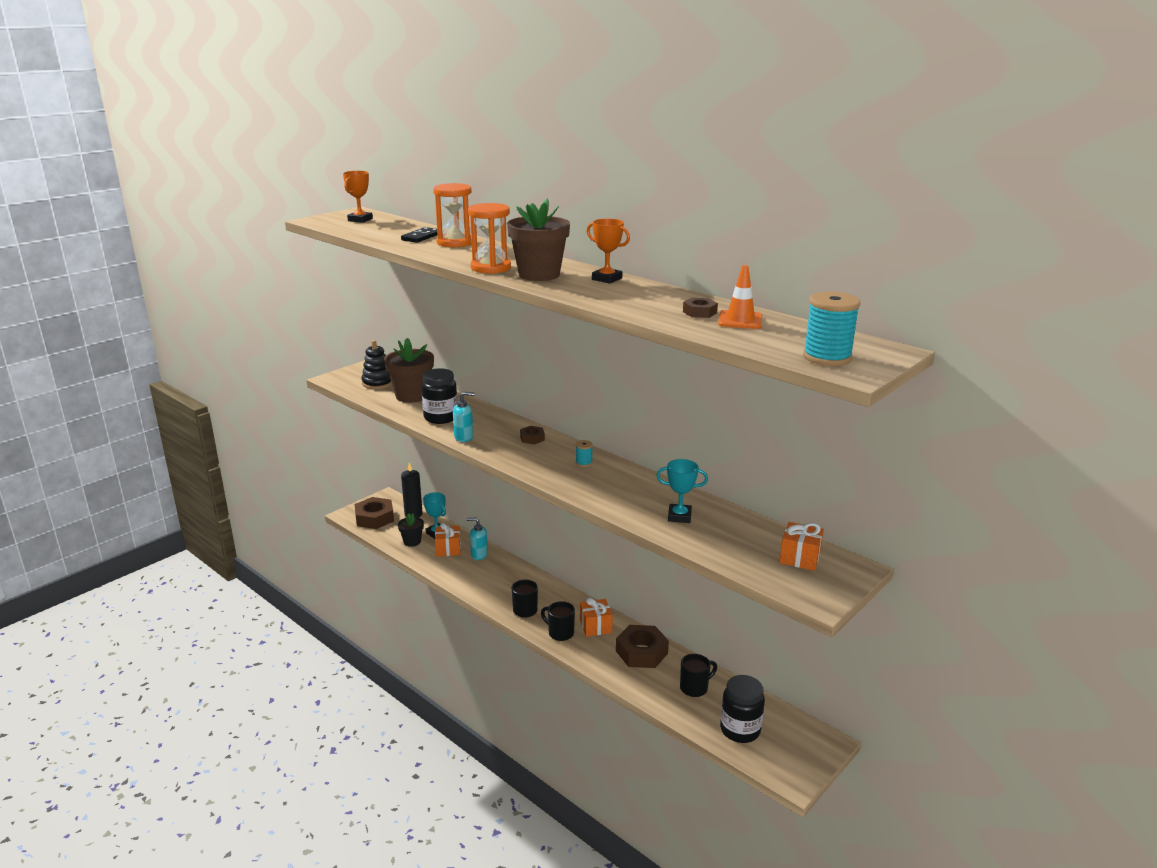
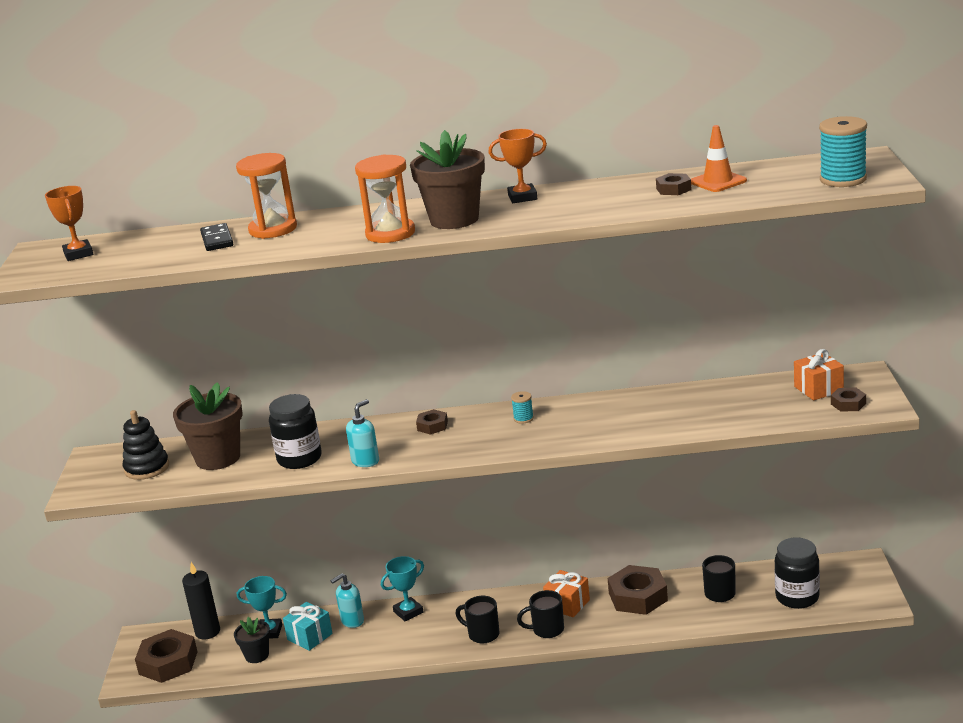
camera: 40 degrees left, 0 degrees up
orange gift [435,523,461,556] -> turquoise gift [283,602,333,651]
turquoise trophy [656,459,708,523] -> turquoise trophy moved to [381,556,424,621]
none -> brown nut [831,388,866,412]

